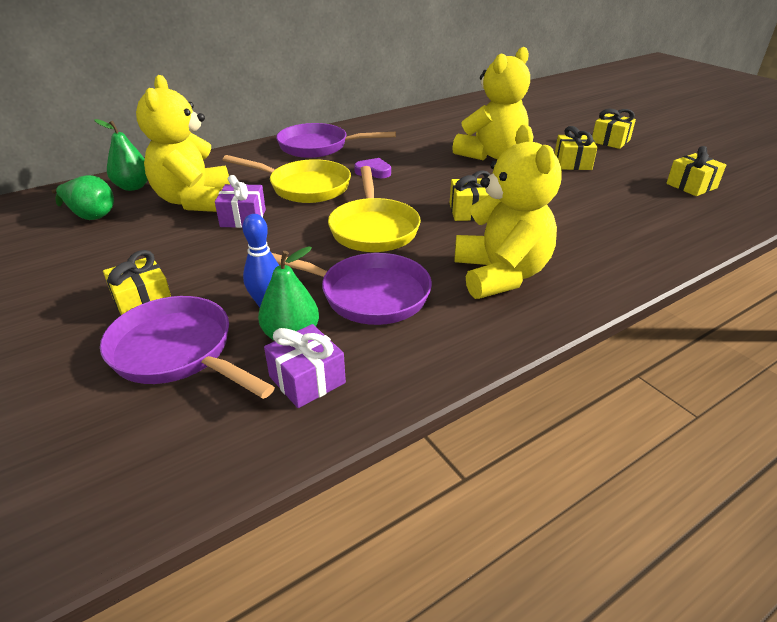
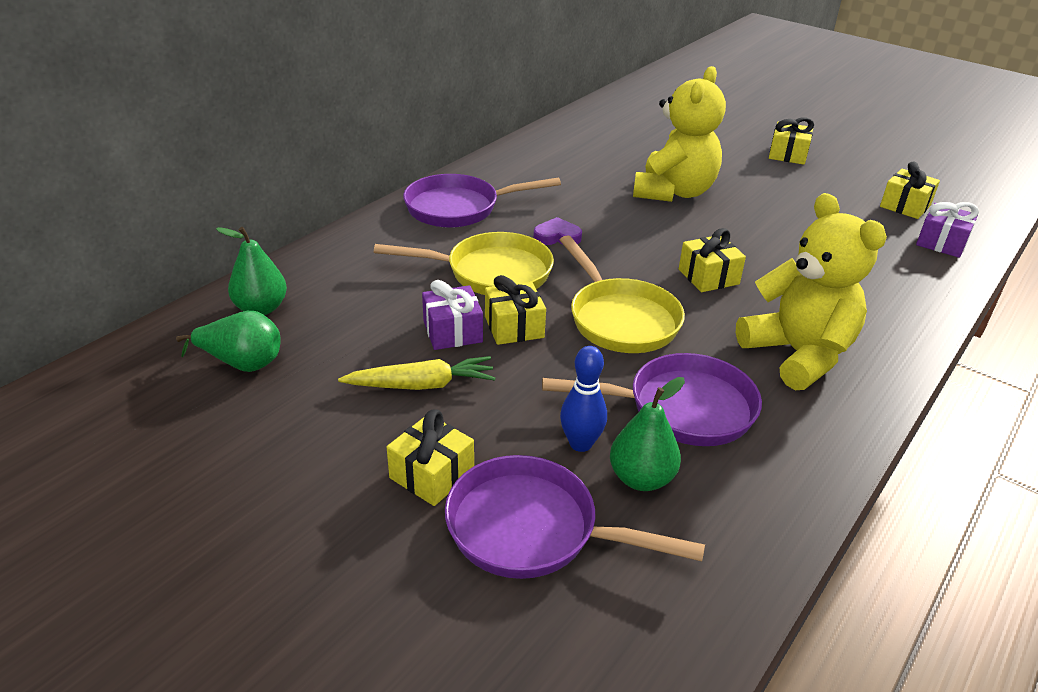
camera: 20 degrees left, 0 degrees up
yellow teddy bear [136,75,230,212] -> none
purple gift [264,324,346,408] -> purple gift moved to [916,202,979,258]
yellow gift [555,126,598,170] -> yellow gift moved to [485,275,546,345]
none -> yellow carrot [338,356,495,390]

